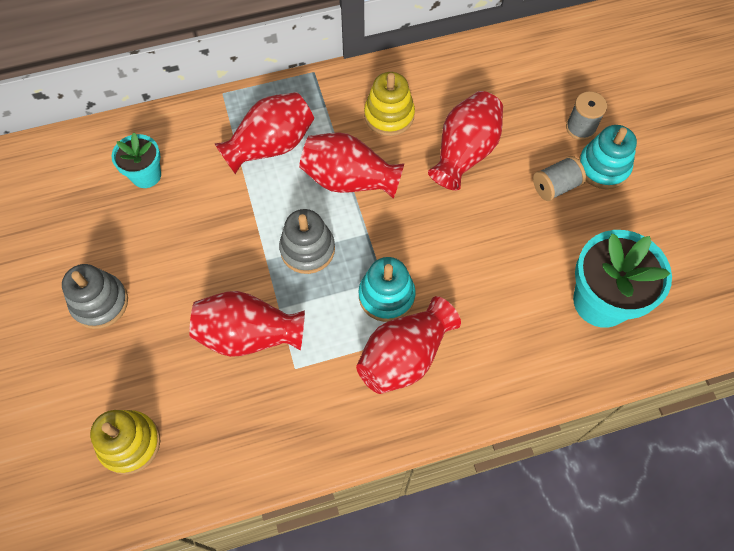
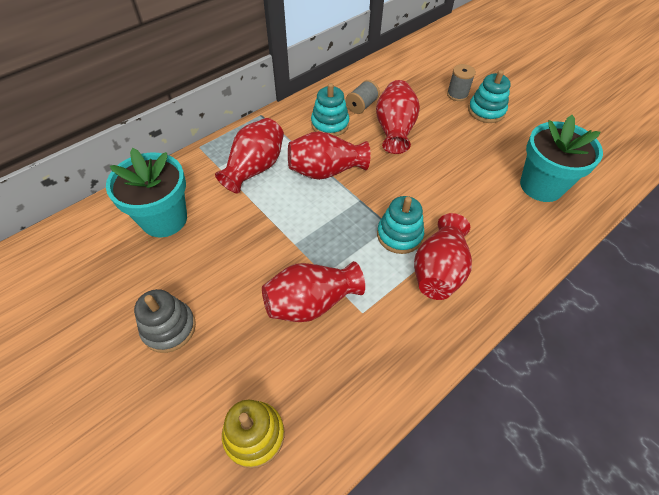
camera: 25 degrees left, 10 degrees down
turquoise flower pot [112,133,161,188] -> turquoise flower pot [106,148,187,237], size x1.75
grey stacking toy [279,209,335,274] -> none
yellow stacking toy [364,72,415,136] -> turquoise stacking toy [311,83,349,136]
grey spool [533,156,586,201] -> grey spool moved to [346,80,380,114]

